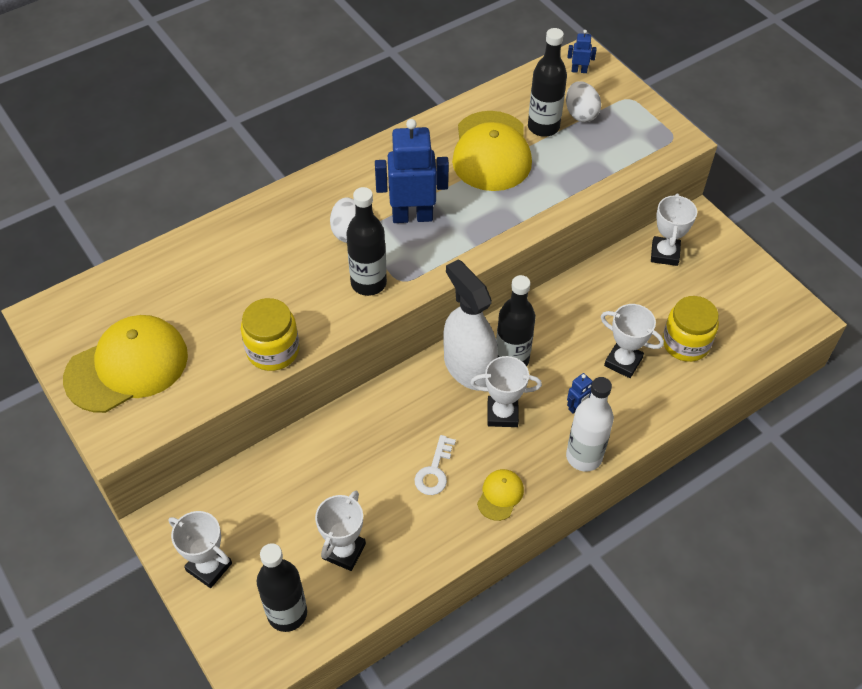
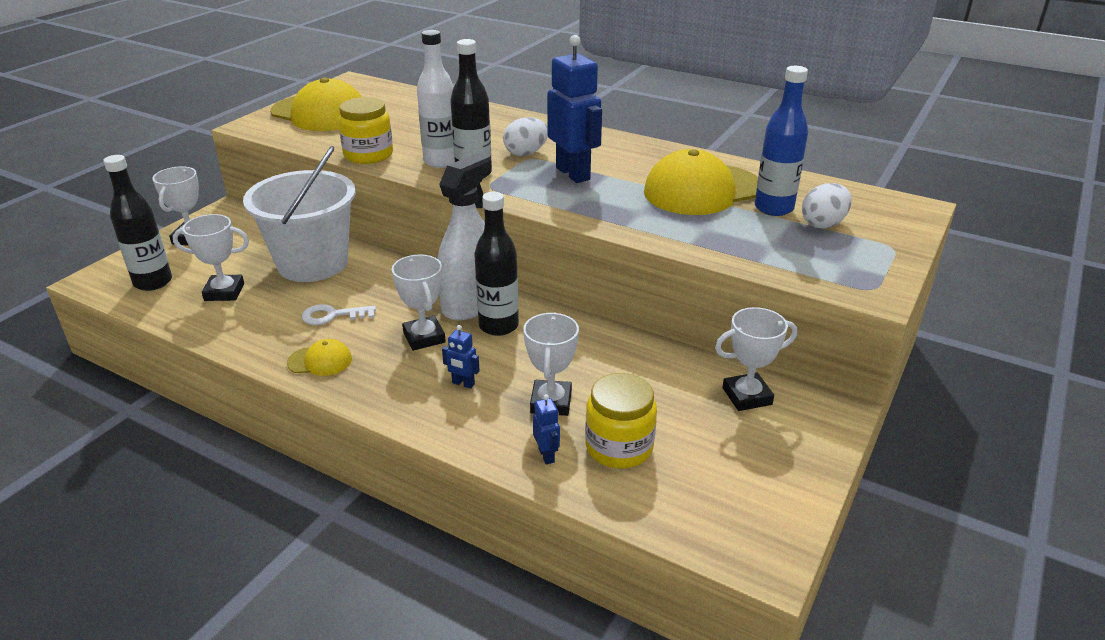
camera: 65 degrees right, 20 degrees down
black bottle [528,28,567,137] -> blue bottle [755,66,808,216]
white bottle [566,377,614,472] -> white bottle moved to [417,30,455,168]
blue robot [567,30,597,73] -> blue robot moved to [533,394,560,465]
none -> white bucket [243,146,356,282]

